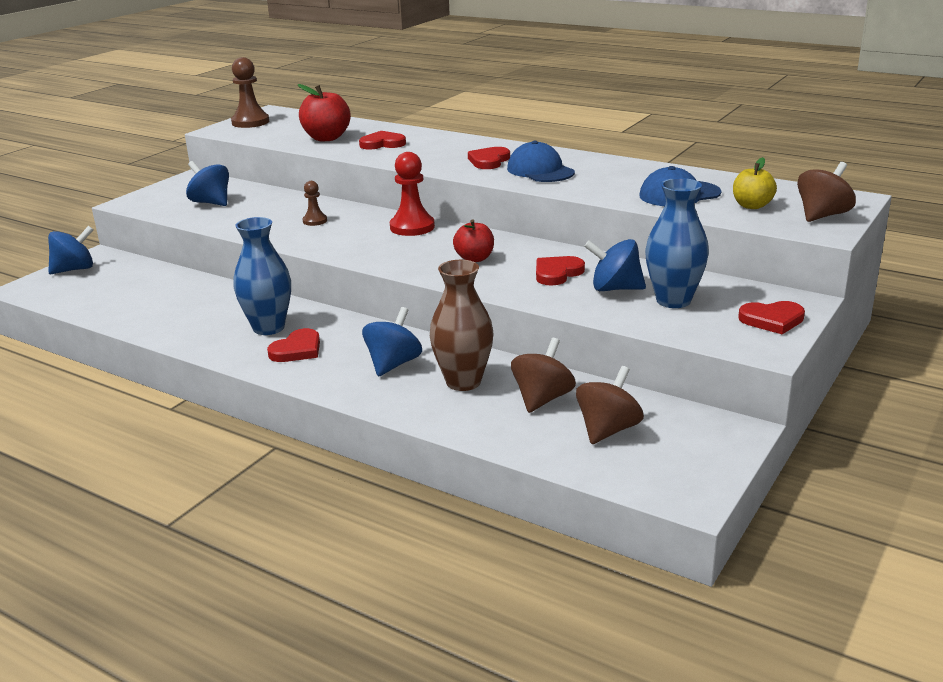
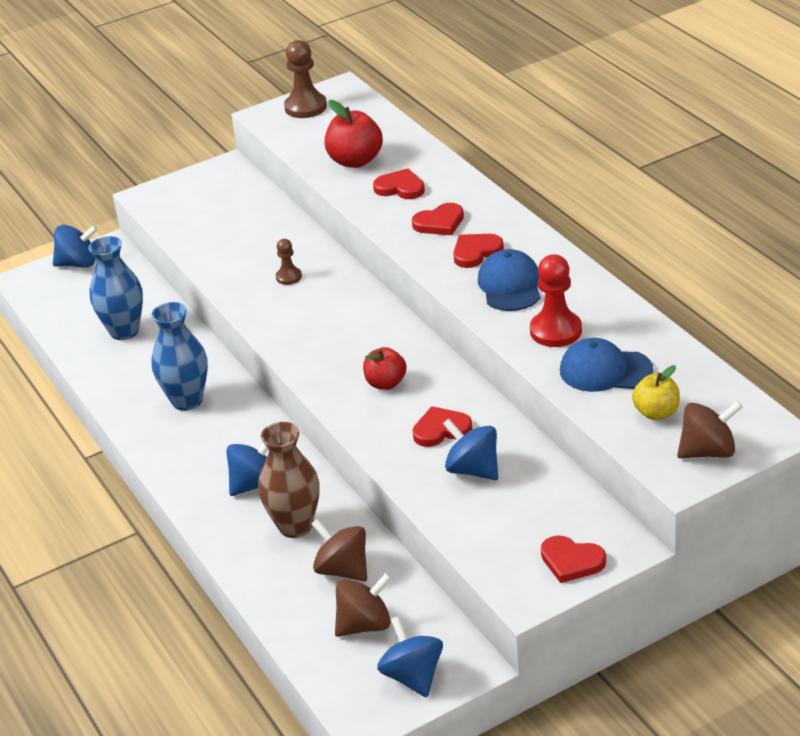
camera: 30 degrees right, 10 degrees up
blue spinning top [186,161,229,206] -> blue spinning top moved to [377,616,443,697]
red heart [267,328,320,362] -> red heart moved to [412,203,464,235]
red pawn [390,152,435,236] -> red pawn moved to [530,254,582,347]
brown spinning top [511,338,576,413] -> brown spinning top turned 105 degrees counterclockwise [312,518,367,581]
blue vase [645,178,709,308] -> blue vase moved to [89,236,143,340]

